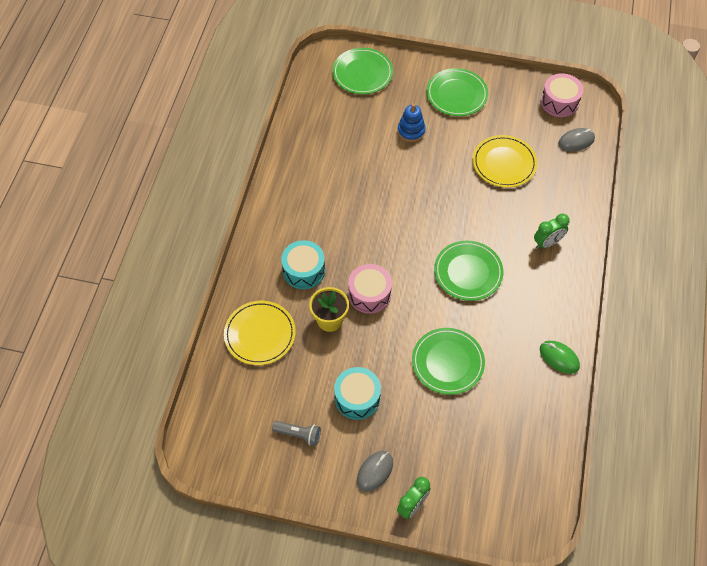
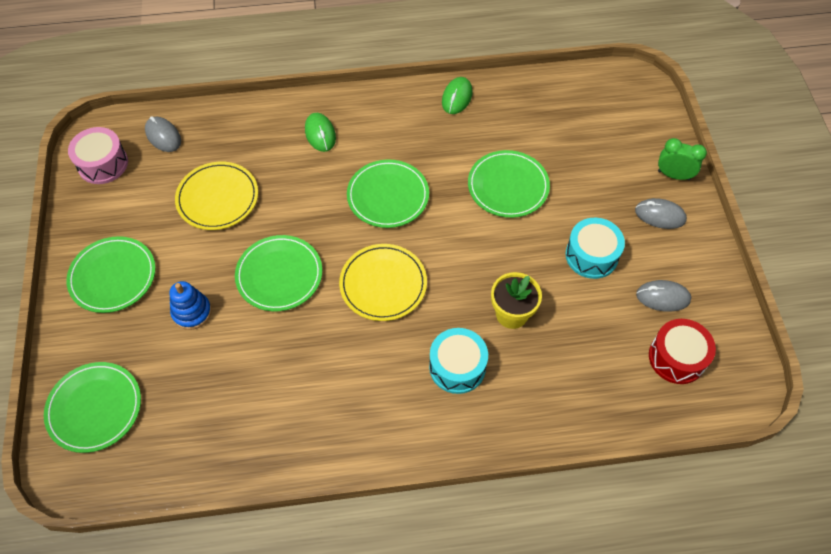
camera: 110 degrees left, 0 degrees up
yellow plate [224,301,296,365] -> yellow plate moved to [339,244,427,321]
grey flashlight [272,421,321,446] -> grey mouse [636,280,691,312]
pink drum [348,264,392,314] -> none
green clock [534,213,570,249] -> green mouse [305,113,336,152]
none -> green plate [235,235,322,311]
none -> red drum [649,319,716,384]

